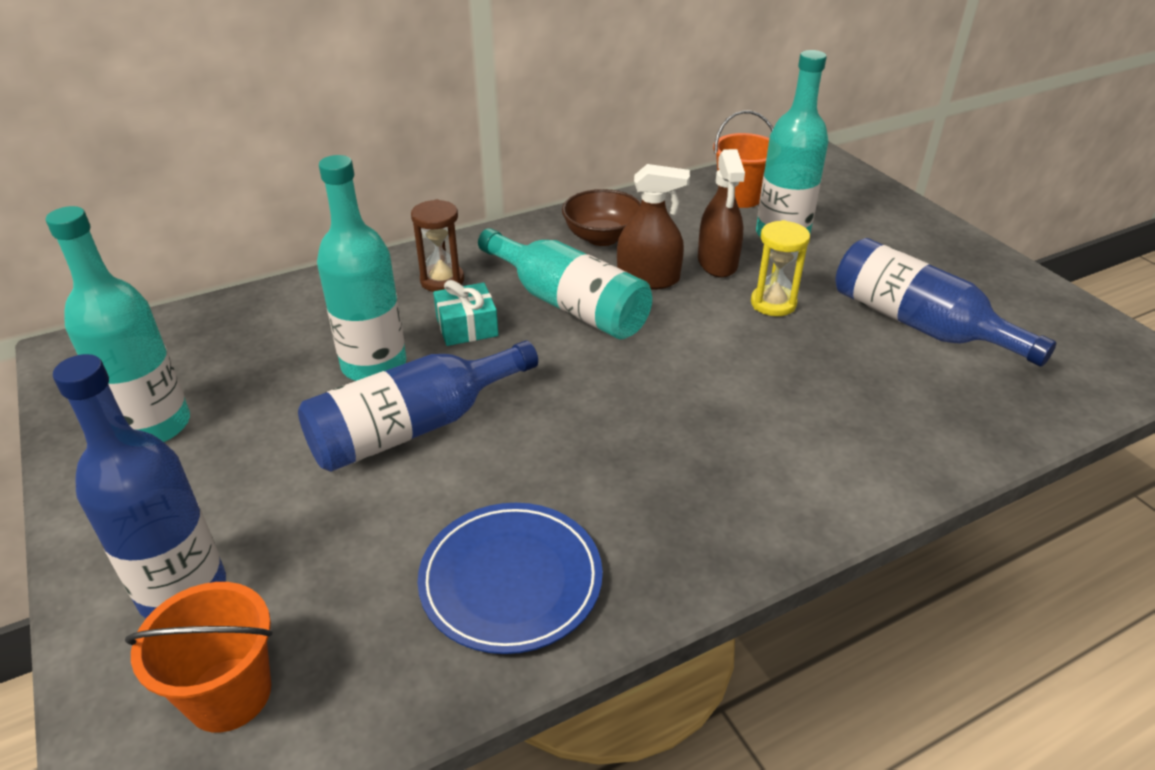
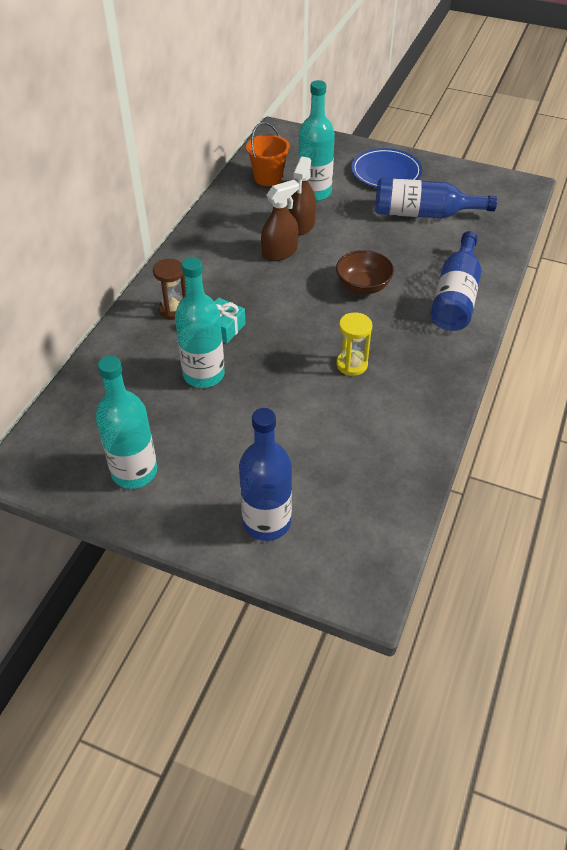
camera: 40 degrees left, 10 degrees up
orange bucket [125,582,272,733] -> none
blue bottle [298,340,538,472] -> blue bottle moved to [430,231,481,331]
blue plate [418,503,603,654] -> blue plate moved to [351,148,422,188]
turquoise bottle [478,228,652,339] -> none
brown bowl [562,189,641,246] -> brown bowl moved to [336,250,394,294]
brown spray bottle [698,149,745,278] -> brown spray bottle turned 60 degrees clockwise [289,156,316,235]
yellow hourglass [751,220,810,316] -> yellow hourglass moved to [336,312,372,376]

